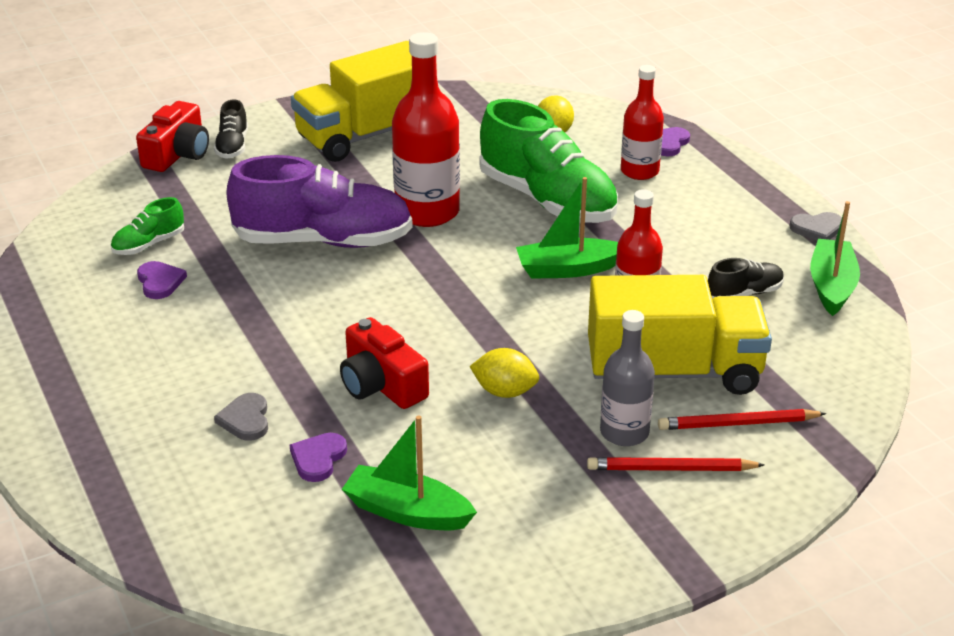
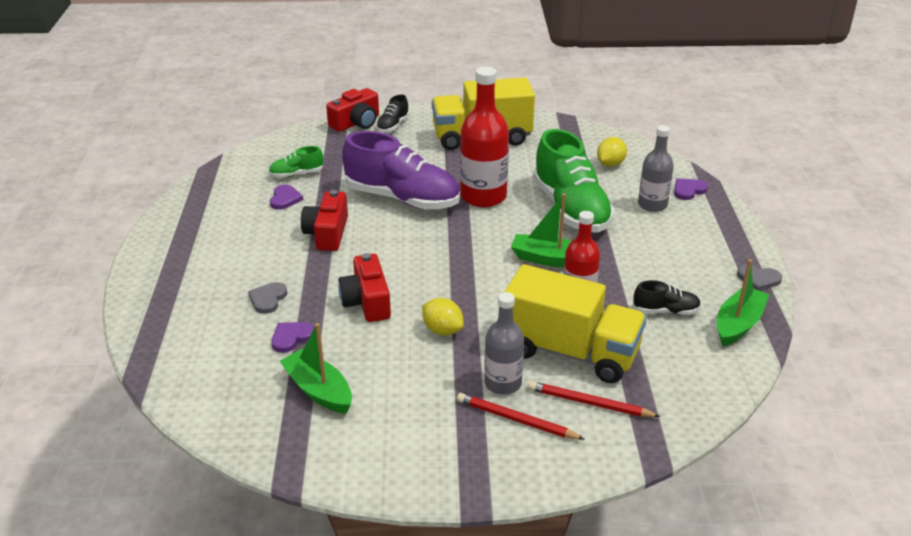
camera: 25 degrees right, 0 degrees up
red bottle [621,65,664,180] -> grey bottle [638,125,674,212]
none -> red camera [301,190,348,251]

